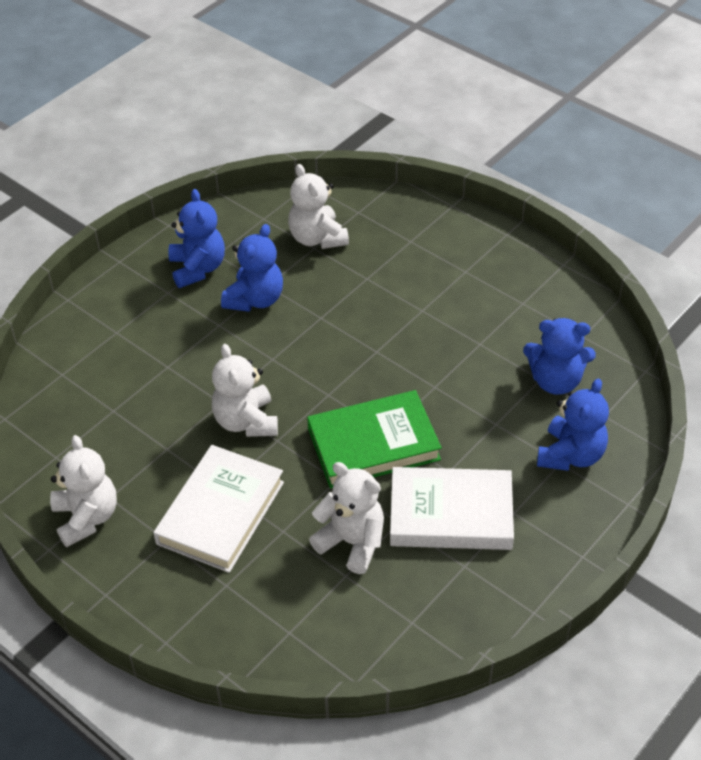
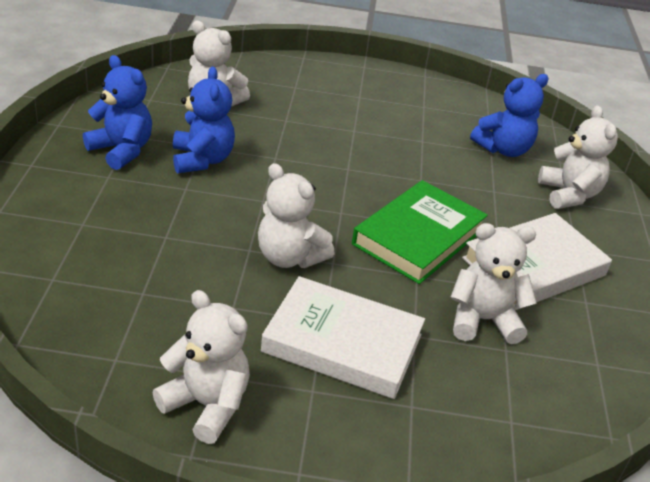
camera: 40 degrees left, 10 degrees down
white book [153,445,284,573] -> white book turned 60 degrees counterclockwise [261,276,425,399]
blue teddy bear [537,379,609,471] -> white teddy bear [538,105,618,209]

